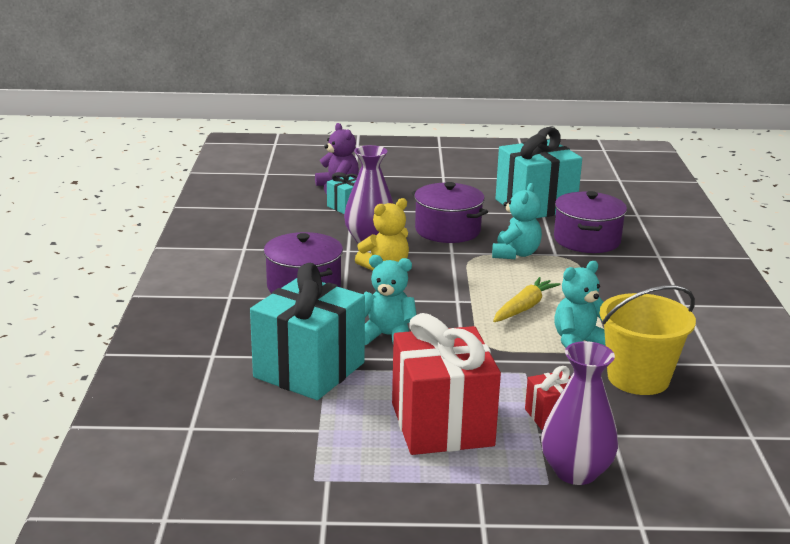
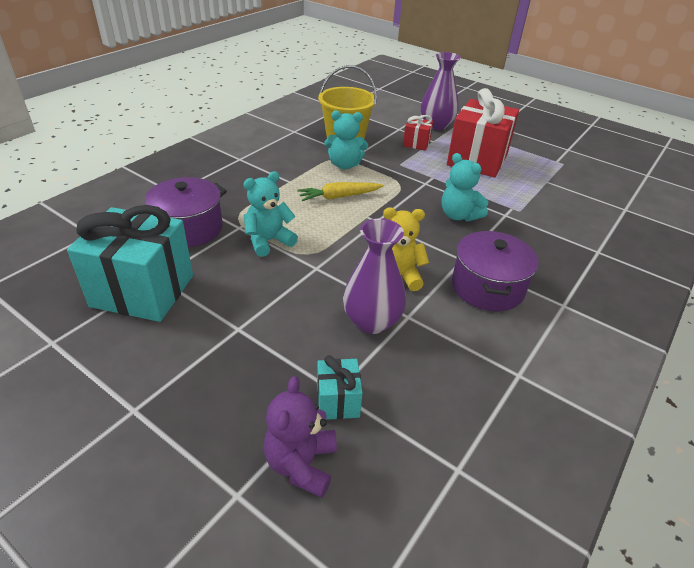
camera: 145 degrees left, 15 degrees up
turquoise gift [250,263,365,400] -> none
purple pot [412,182,488,243] -> none

